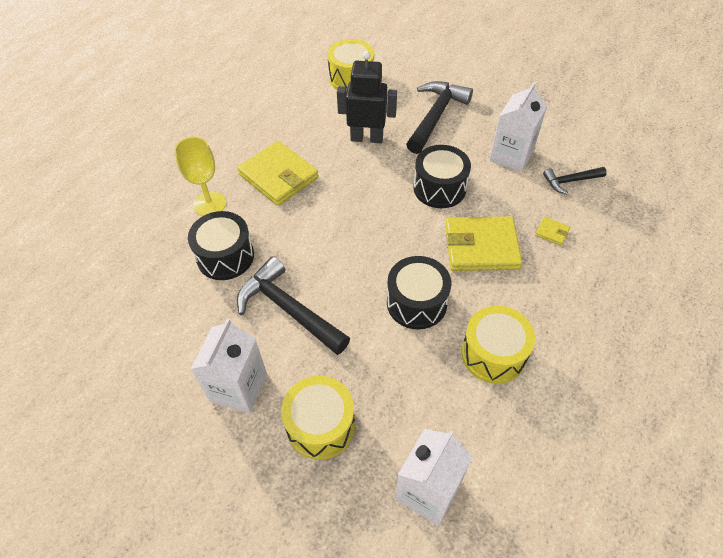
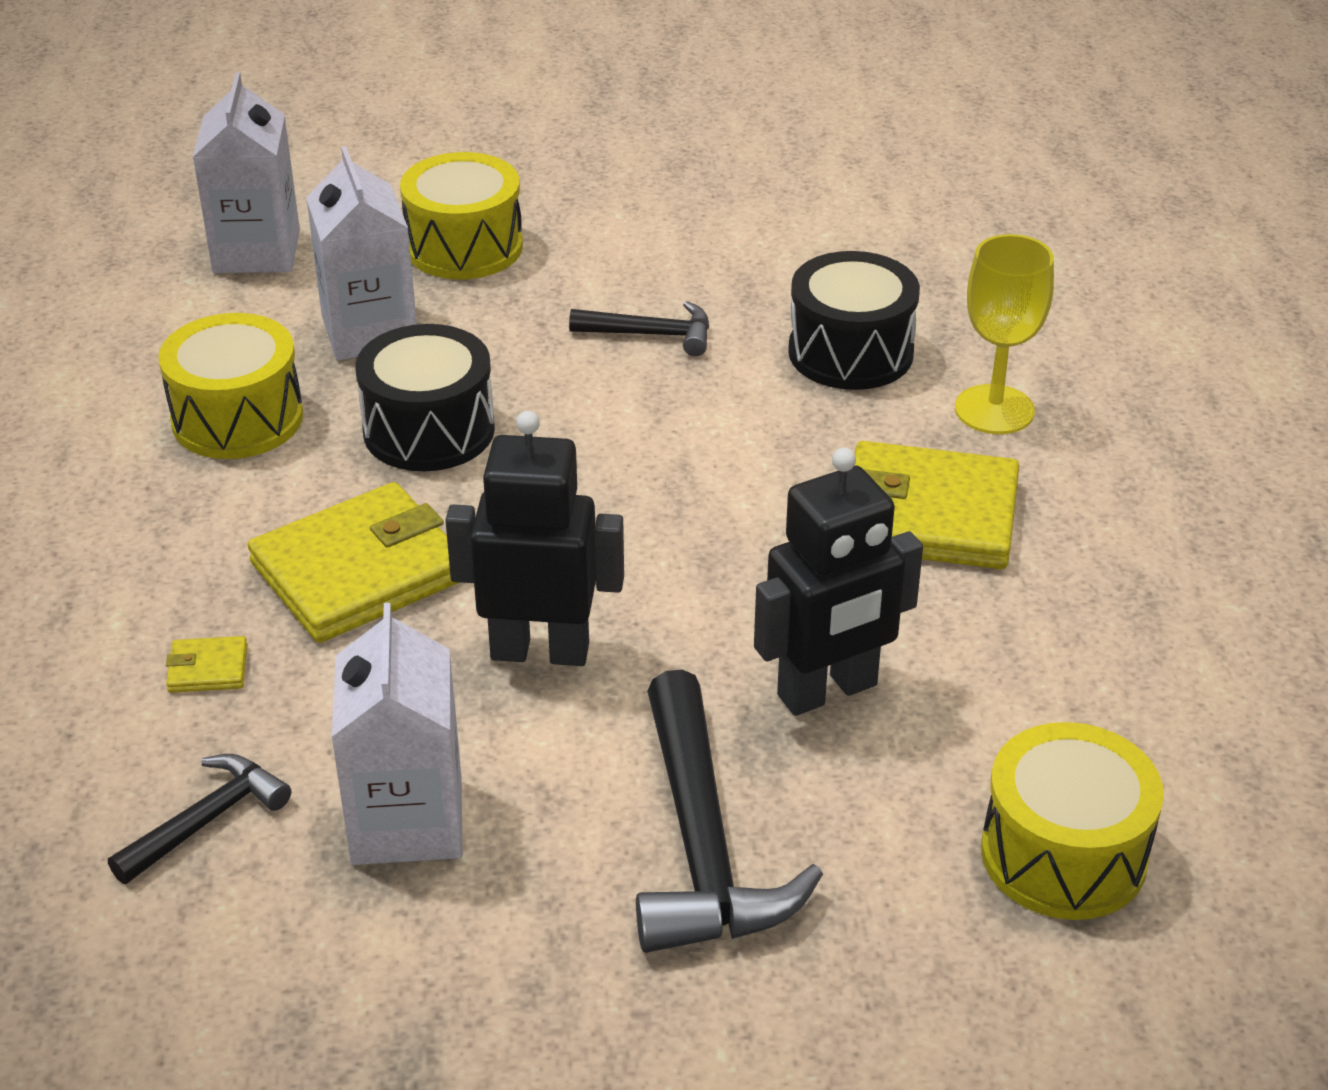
camera: 145 degrees right, 15 degrees down
white carton [191,318,267,413] -> white carton moved to [306,146,417,360]
black hammer [237,256,350,355] -> black hammer [569,301,709,356], size x0.55
black drum [413,145,471,208] -> black robot [445,411,624,666]

